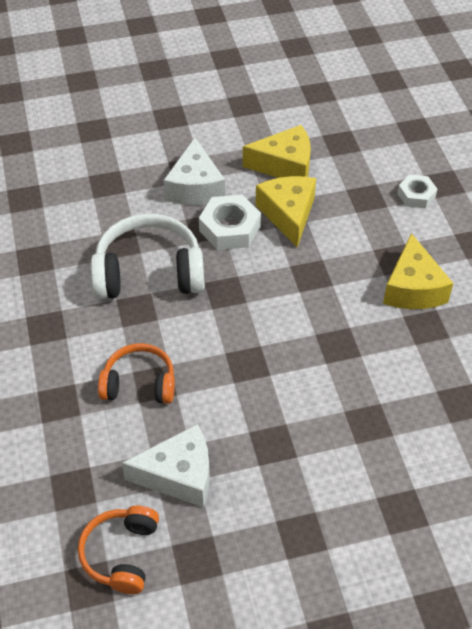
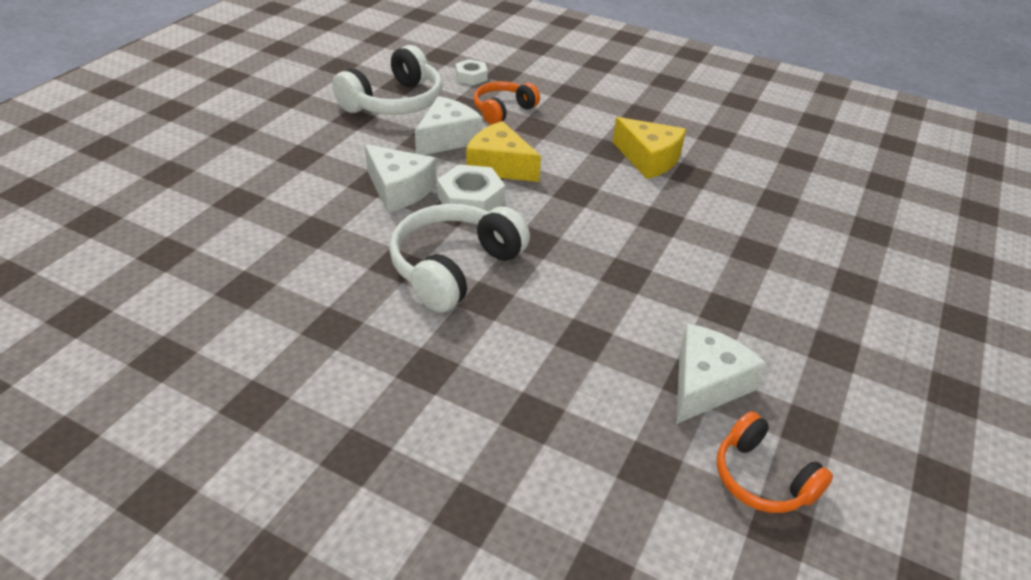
camera: 50 degrees left, 10 degrees down
orange headphones [98,343,175,404] -> orange headphones moved to [474,81,540,125]
yellow cheese [243,125,311,178] -> white cheese [415,96,483,155]
white nut [397,175,437,208] -> white nut moved to [456,59,488,85]
none -> white headphones [332,45,443,115]

